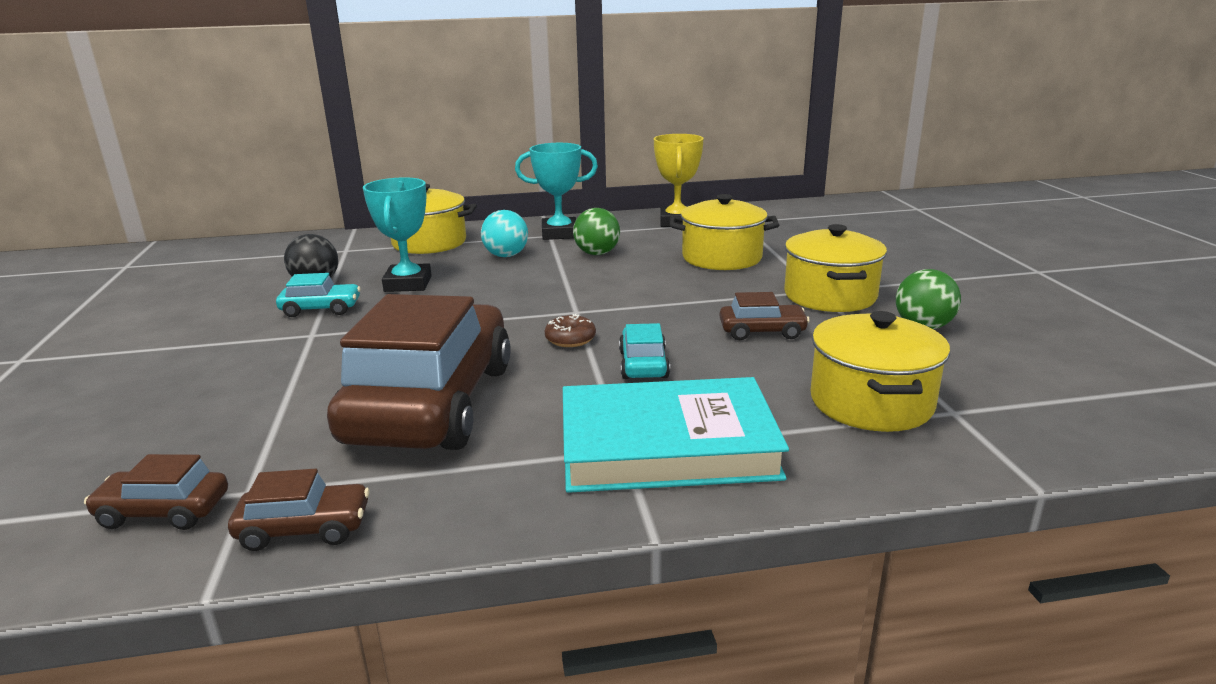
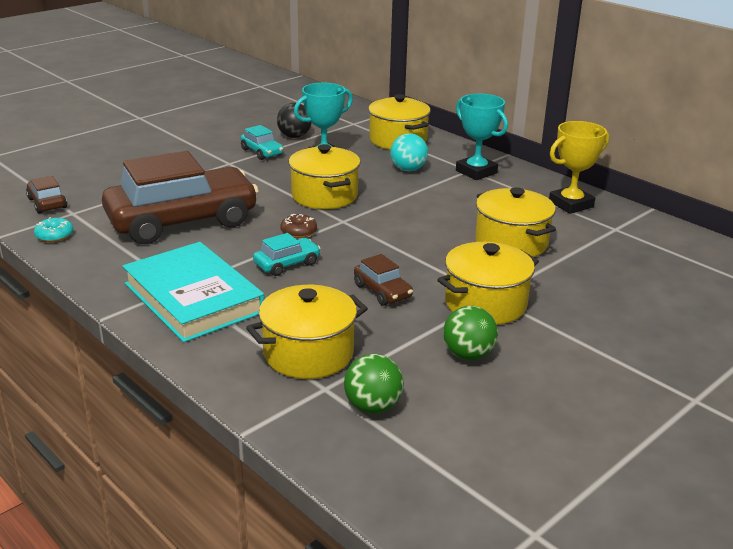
camera: 55 degrees right, 5 degrees up
brown car [228,469,370,551] -> turquoise donut [34,217,73,242]
green ball [573,208,620,255] -> green ball moved to [344,354,404,414]
none -> yellow pot [289,144,361,209]

